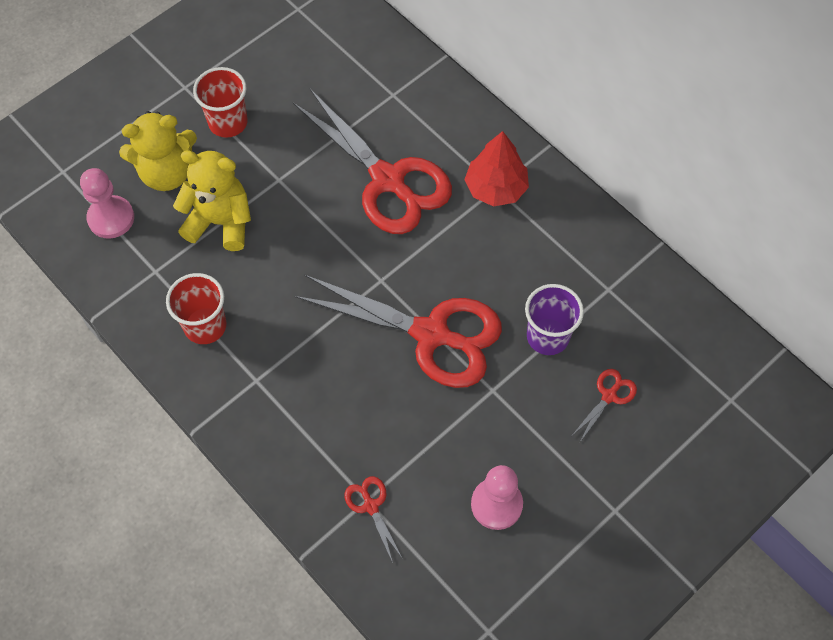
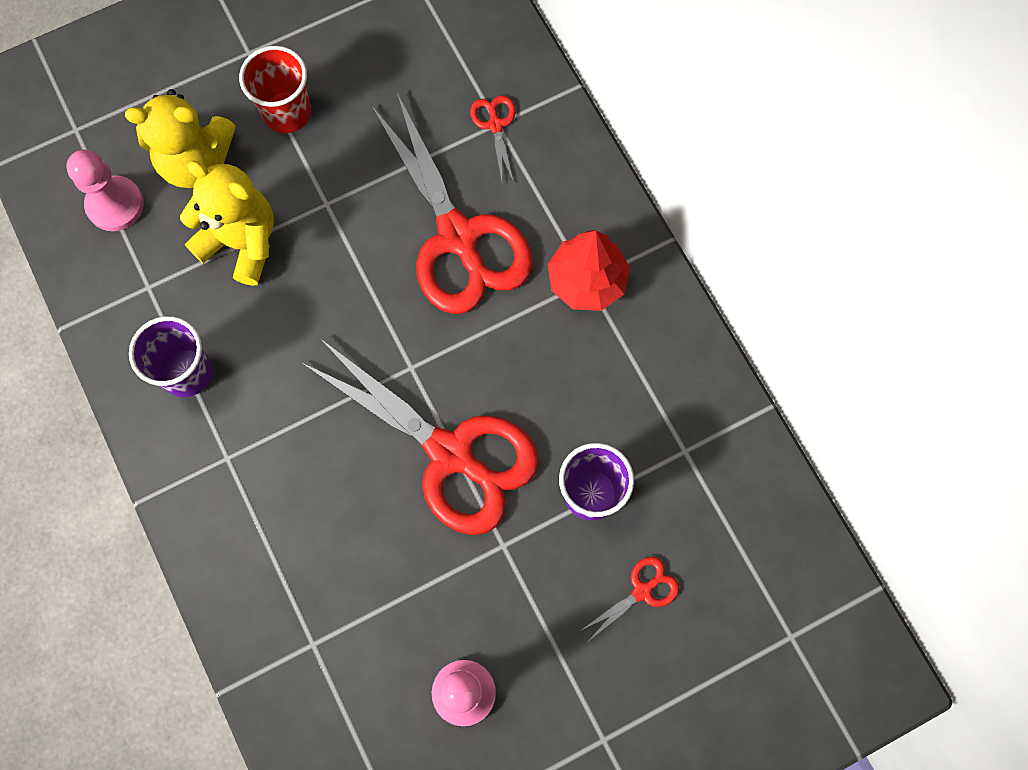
camera: 15 degrees right, 10 degrees up
red cup [166,273,227,344] -> purple cup [129,316,213,397]
red scissors [345,476,403,563] -> red scissors moved to [470,95,516,183]

